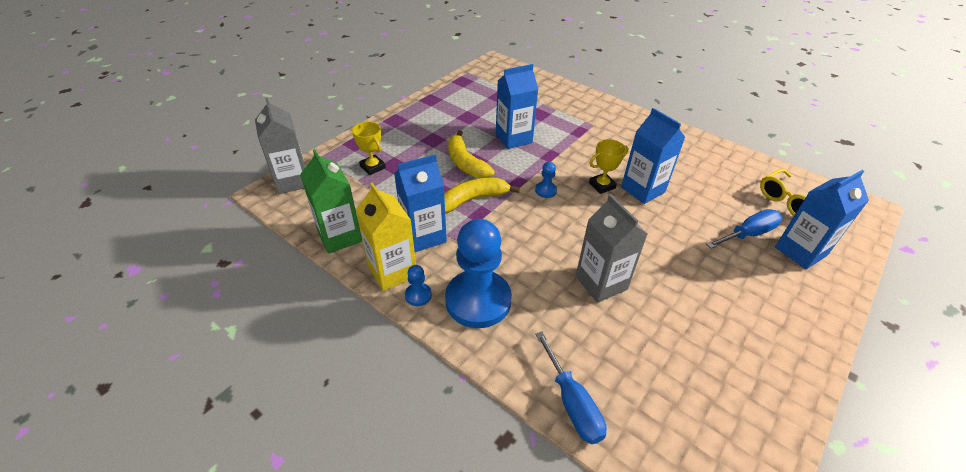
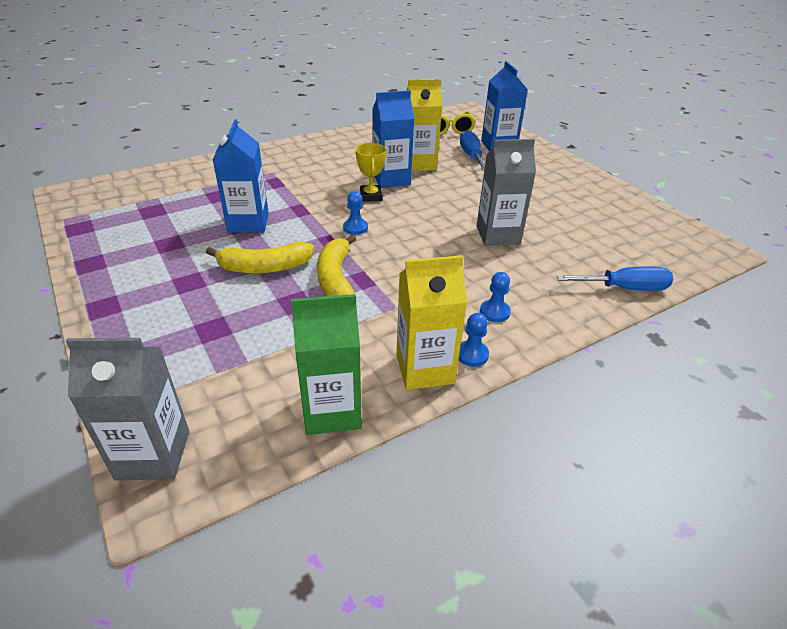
camera: 70 degrees left, 5 degrees down
yellow trophy [352,121,386,175] -> none
blue carton [394,155,447,252] -> none
blue pawn [445,219,512,328] -> blue pawn [480,272,511,322], size x0.41
none -> yellow carton [407,79,442,171]

